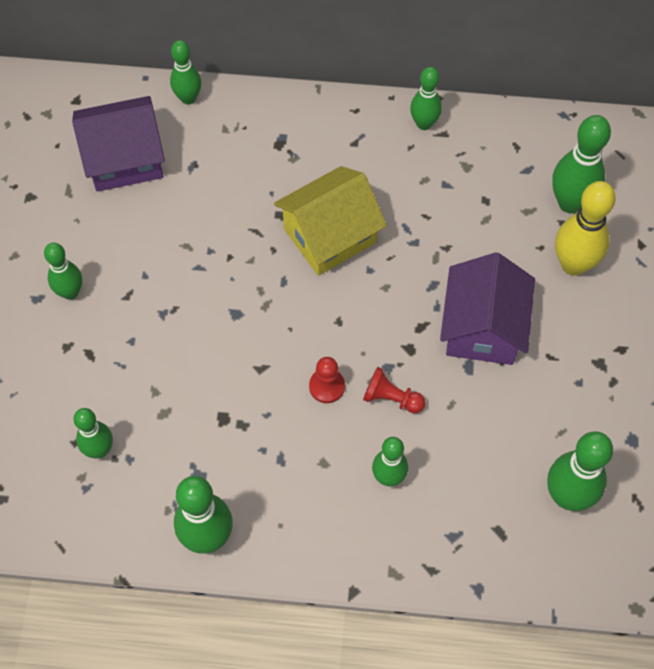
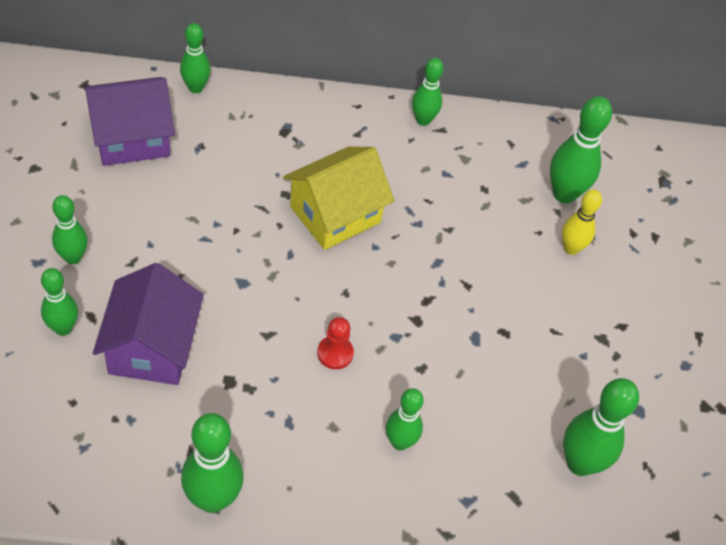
camera: 10 degrees left, 10 degrees down
green bowling pin [73,408,113,458] -> green bowling pin moved to [41,268,78,336]
red pawn [363,367,425,413] -> none
purple house [440,252,535,365] -> purple house moved to [93,263,204,385]
yellow bowling pin [555,181,616,276] -> yellow bowling pin [562,189,602,255], size x0.64

